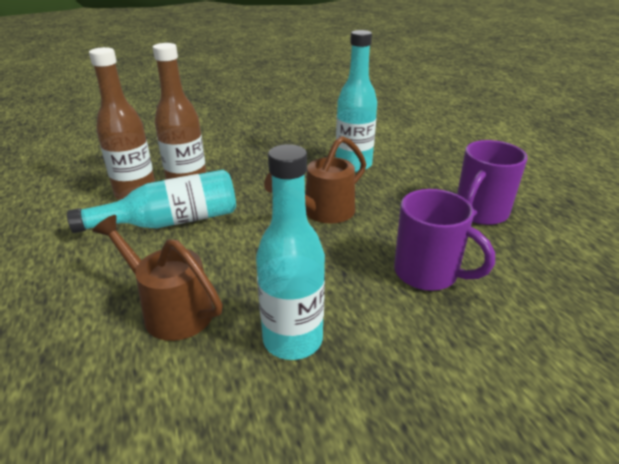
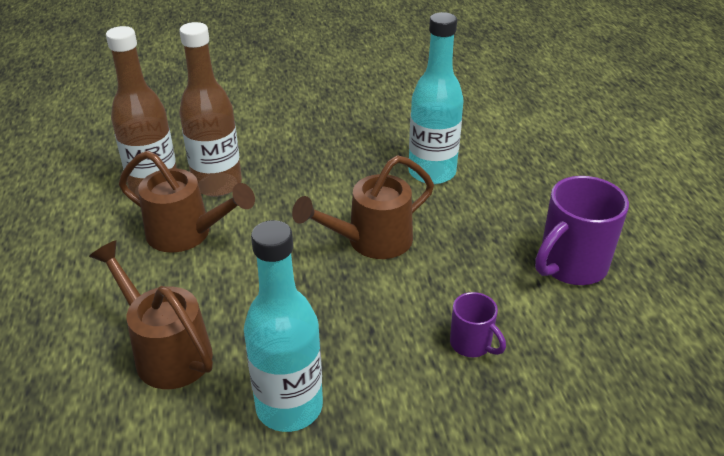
camera: 10 degrees right, 5 degrees up
turquoise bottle [67,170,236,233] -> brown watering can [119,151,255,253]
purple mug [394,189,495,291] -> purple mug [450,292,506,357], size x0.54

